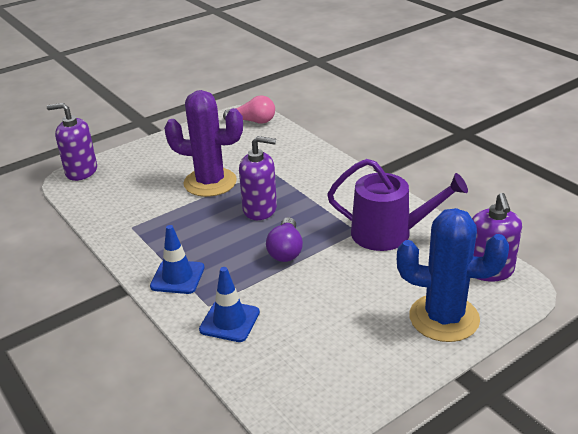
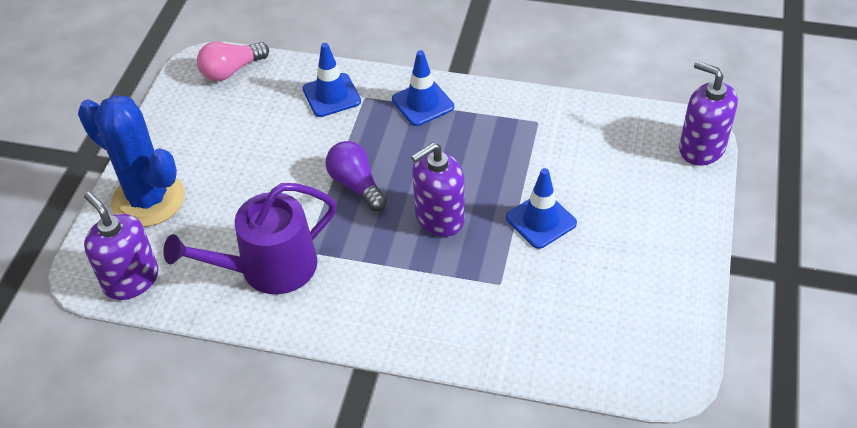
camera: 140 degrees right, 15 degrees up
purple soap dispenser [47,103,97,181] -> purple soap dispenser turned 105 degrees counterclockwise [679,61,738,165]
purple cactus [164,90,243,197] -> blue traffic cone [506,168,577,249]
pink light bulb [223,95,275,124] -> pink light bulb moved to [197,42,269,81]
blue cactus [397,208,509,342] -> blue cactus turned 60 degrees clockwise [78,95,185,227]

